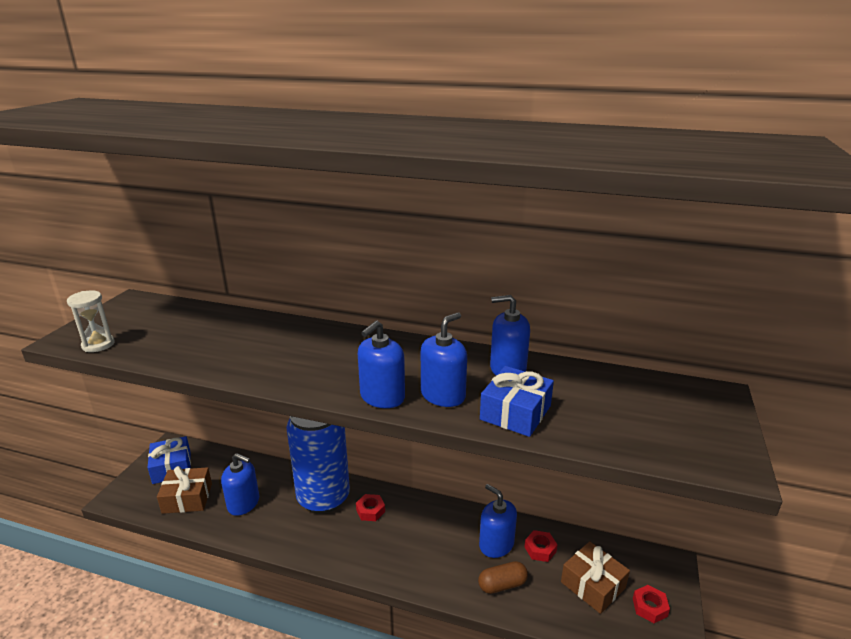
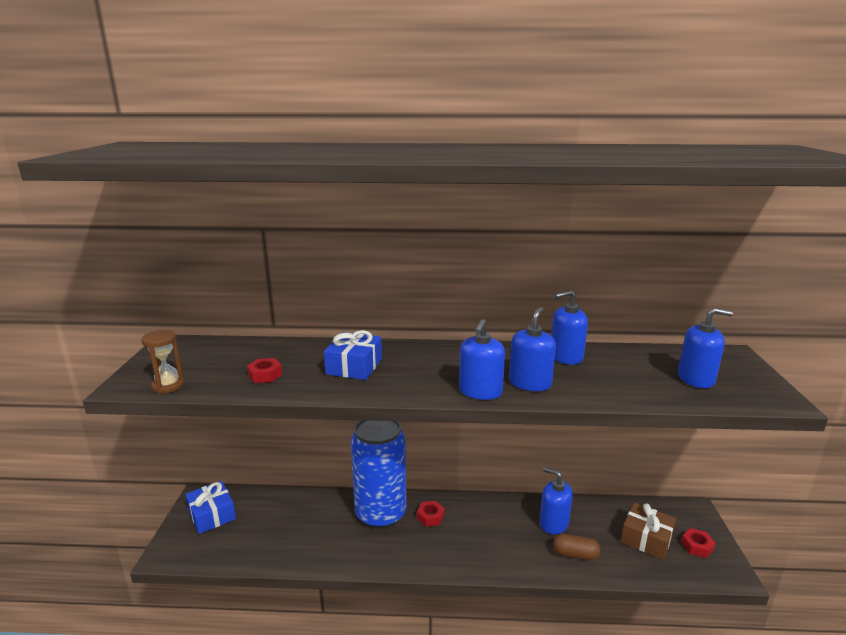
camera: 15 degrees left, 5 degrees down
white hourglass [67,290,114,352] -> brown hourglass [141,330,185,394]
brown gift [157,466,212,514] -> none
blue soap dispenser [221,453,259,516] -> blue soap dispenser moved to [678,308,733,388]
brown capsule [478,561,528,594] -> brown capsule turned 45 degrees clockwise [553,534,601,560]
blue gift [480,366,554,437] -> blue gift moved to [324,330,382,380]
red nut [524,530,558,562] -> red nut moved to [247,358,282,383]

